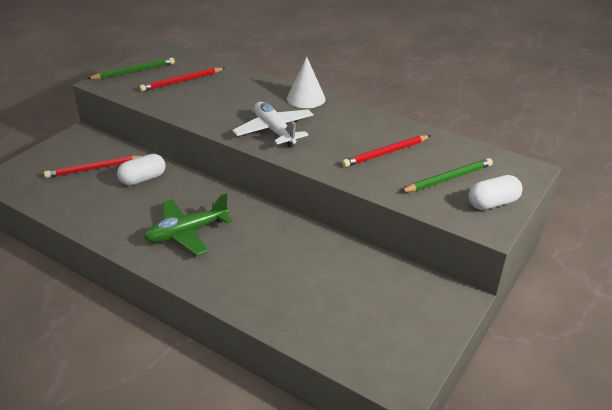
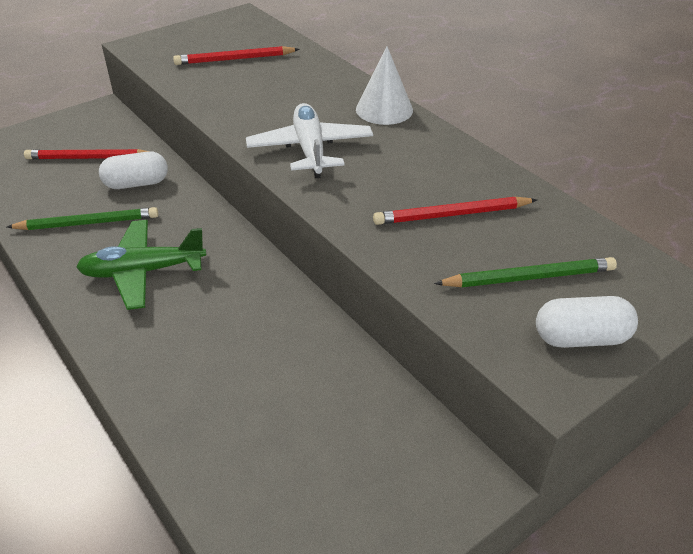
camera: 20 degrees right, 5 degrees up
green pencil [87,58,175,79] -> green pencil moved to [7,207,158,230]

